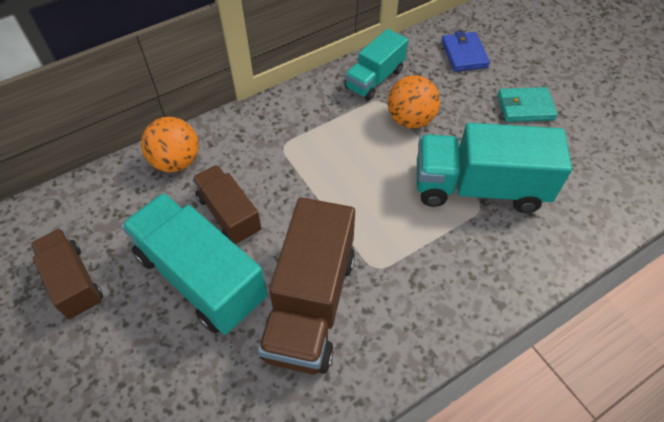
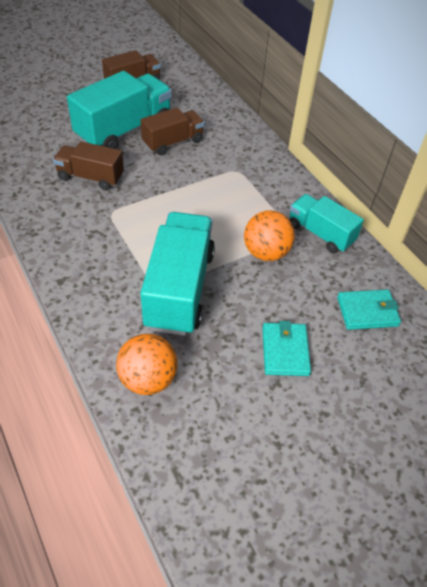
camera: 90 degrees right, 5 degrees down
orange ball [141,117,199,172] -> orange ball moved to [116,334,177,395]
brown truck [258,197,355,374] -> brown truck [53,141,124,190], size x0.60
blue wallet [441,31,490,72] -> turquoise wallet [337,289,401,330]

